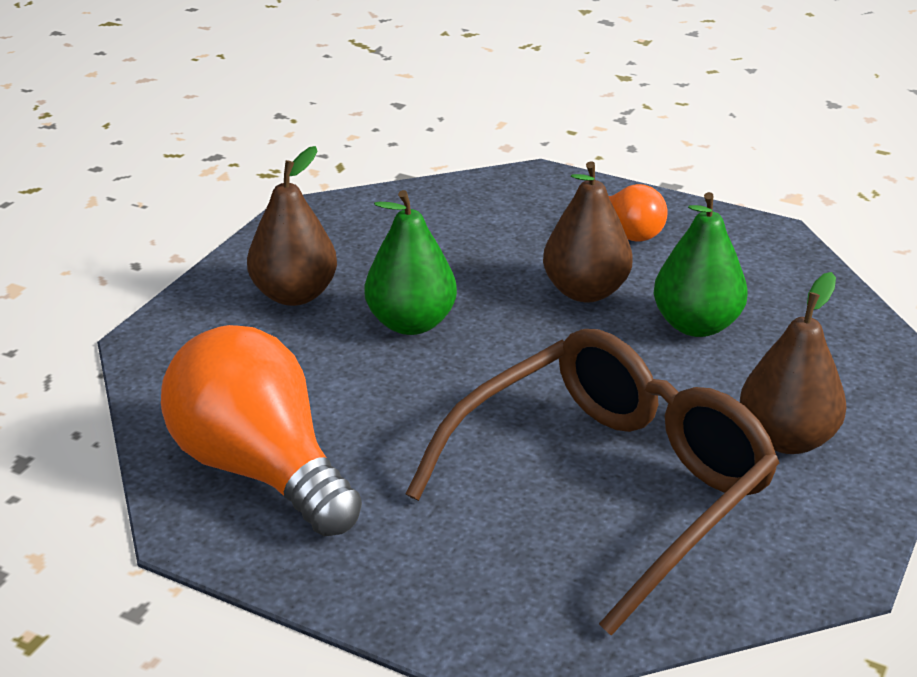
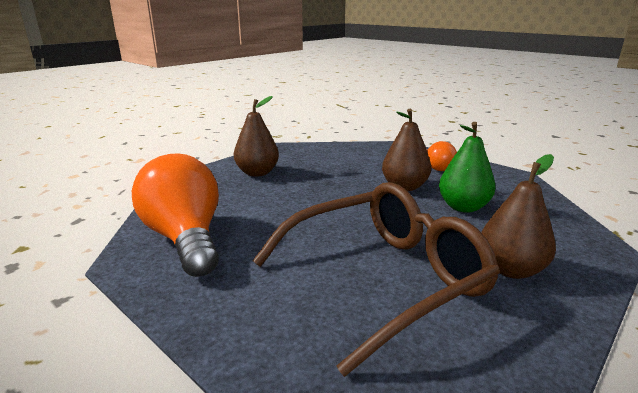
camera: 15 degrees right, 10 degrees down
green pear [364,190,457,335] -> none

